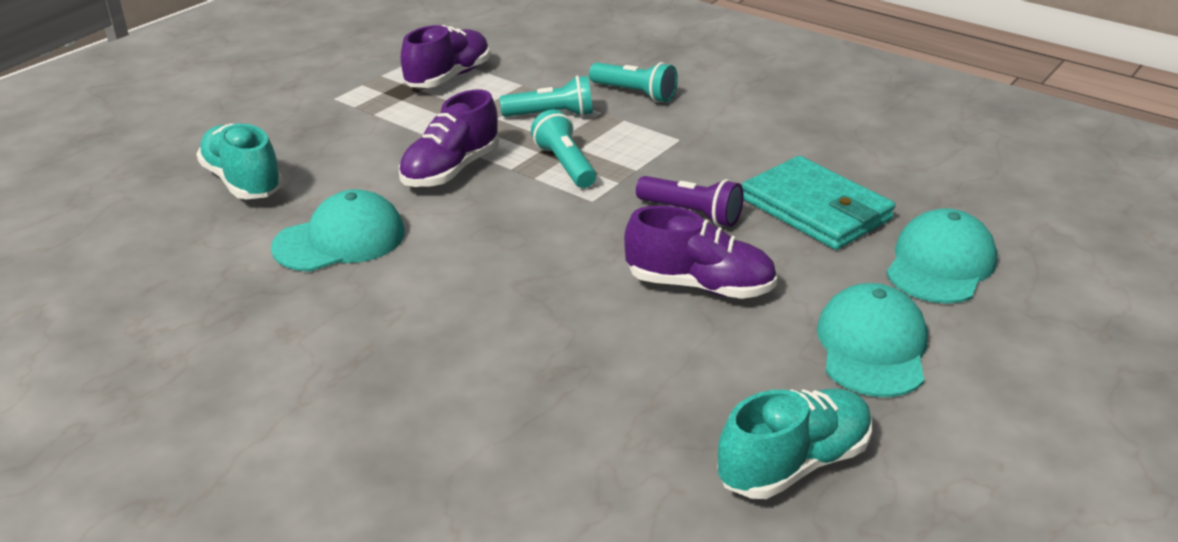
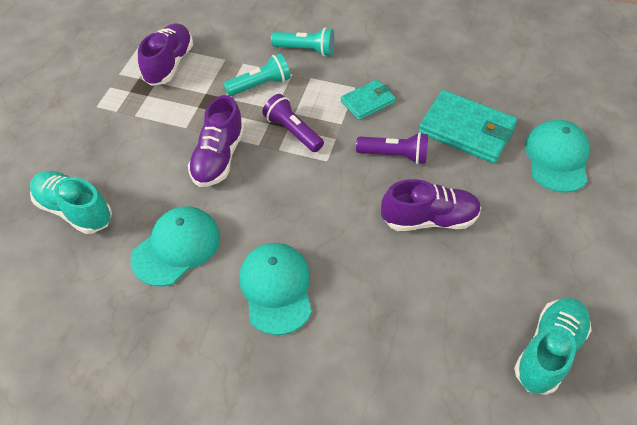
camera: 20 degrees left, 20 degrees up
turquoise flashlight [531,109,596,188] -> purple flashlight [262,94,324,152]
turquoise cap [817,283,928,397] -> turquoise cap moved to [239,243,312,335]
none -> turquoise wallet [341,80,396,120]

